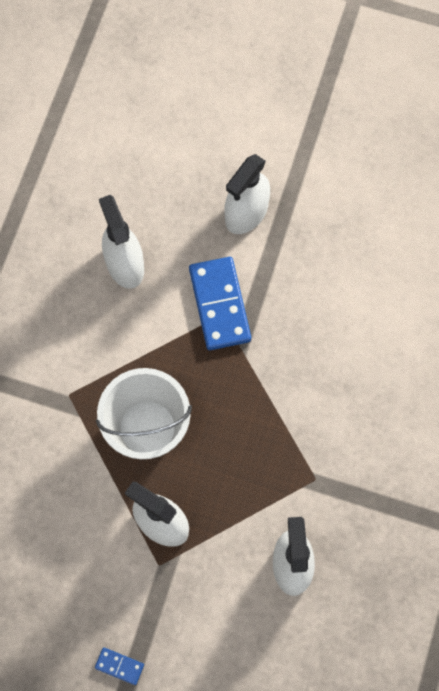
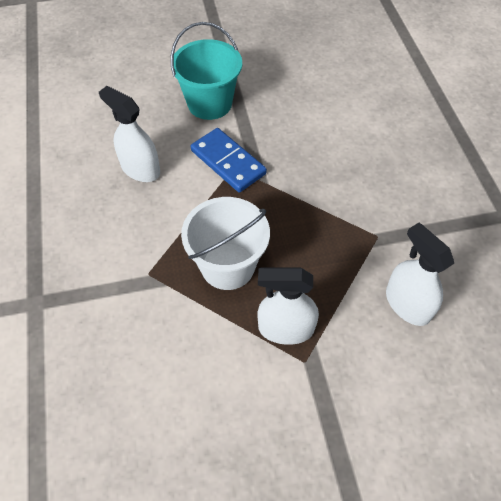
camera: 30 degrees left, 15 degrees down
blue domino [95,647,144,685] -> none
white spray bottle [224,154,270,234] -> turquoise bucket [171,22,242,120]

